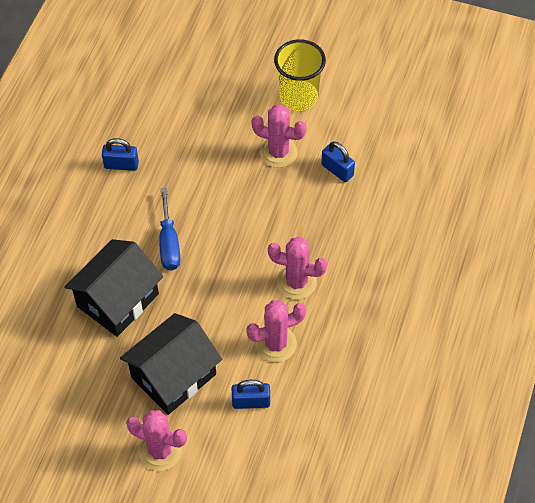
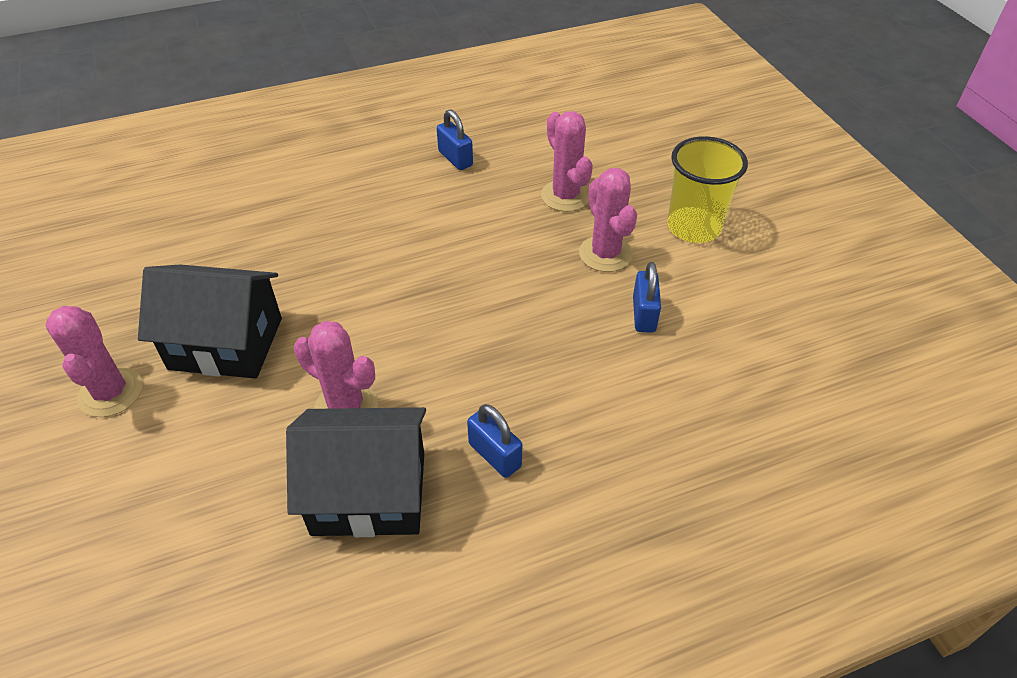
camera: 50 degrees right, 10 degrees down
black house [64,239,164,337] -> black house moved to [286,407,426,537]
blue screwdriver [159,188,180,270] -> none
blue padlock [232,380,270,409] -> blue padlock moved to [467,404,522,478]
pink cactus [268,237,327,300] -> pink cactus moved to [541,111,593,212]

